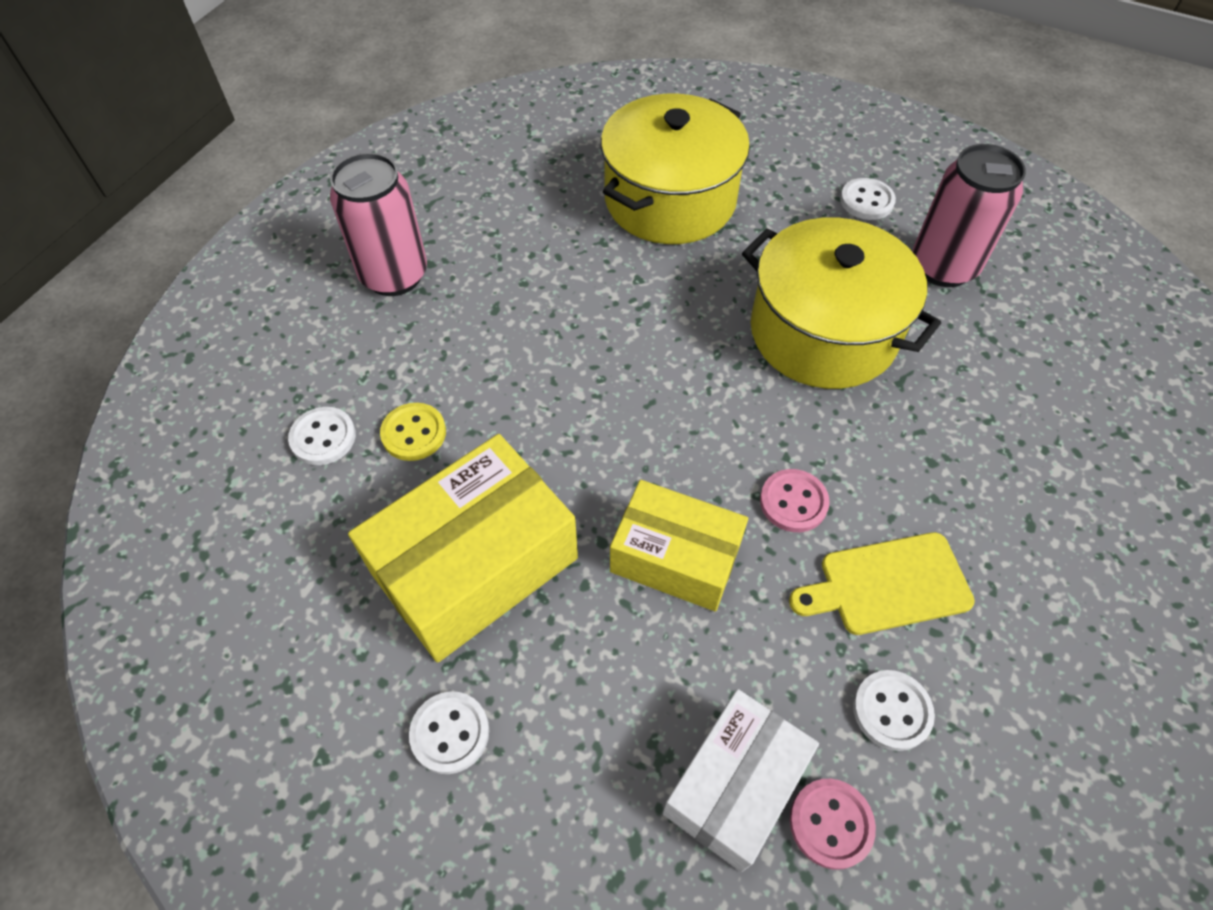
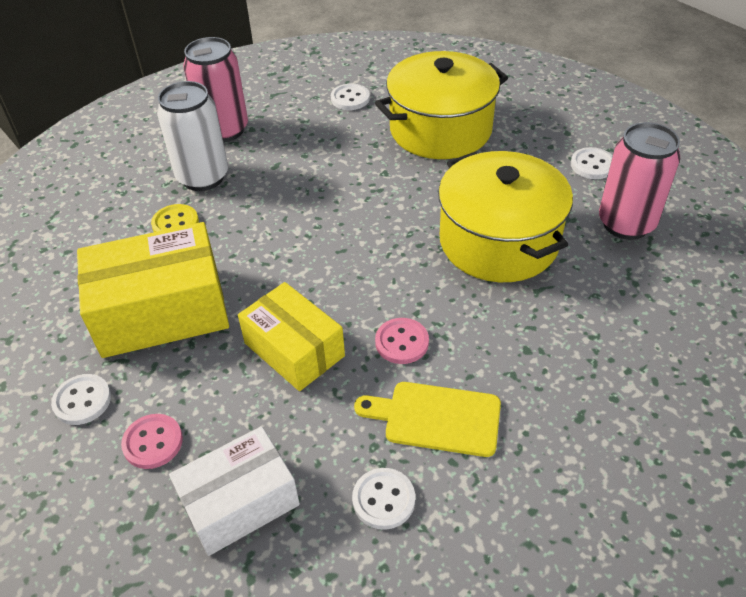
camera: 25 degrees right, 10 degrees down
white button [288,407,356,465] -> white button moved to [331,84,370,110]
pink button [790,779,876,870] -> pink button moved to [121,414,183,469]
none -> white can [157,81,228,191]

